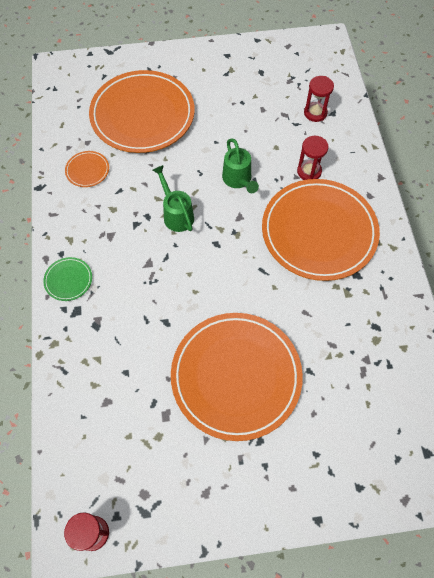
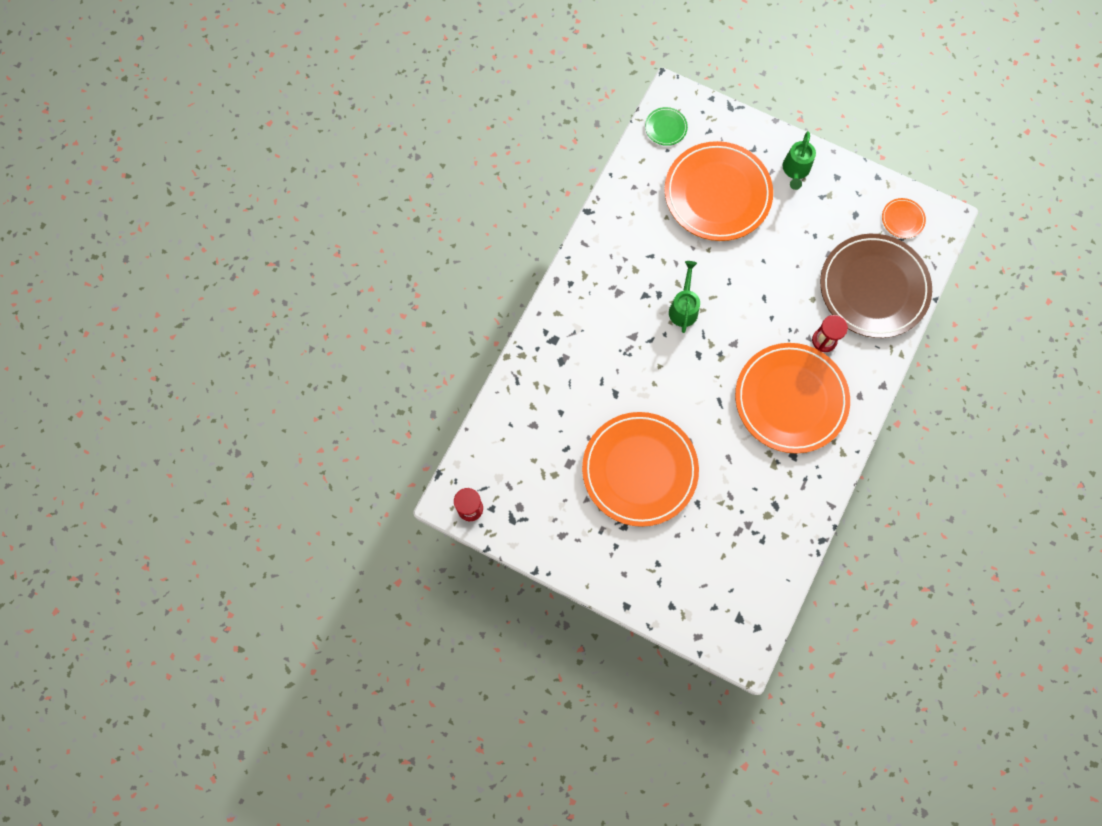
camera: 35 degrees right, 10 degrees up
green plate [43,257,92,301] -> green plate moved to [645,107,688,146]
orange plate [65,151,109,187] -> orange plate moved to [882,198,926,238]
green watering can [222,138,259,193] -> green watering can moved to [783,131,816,190]
red hourglass [304,76,334,122] -> brown plate [820,234,932,338]

